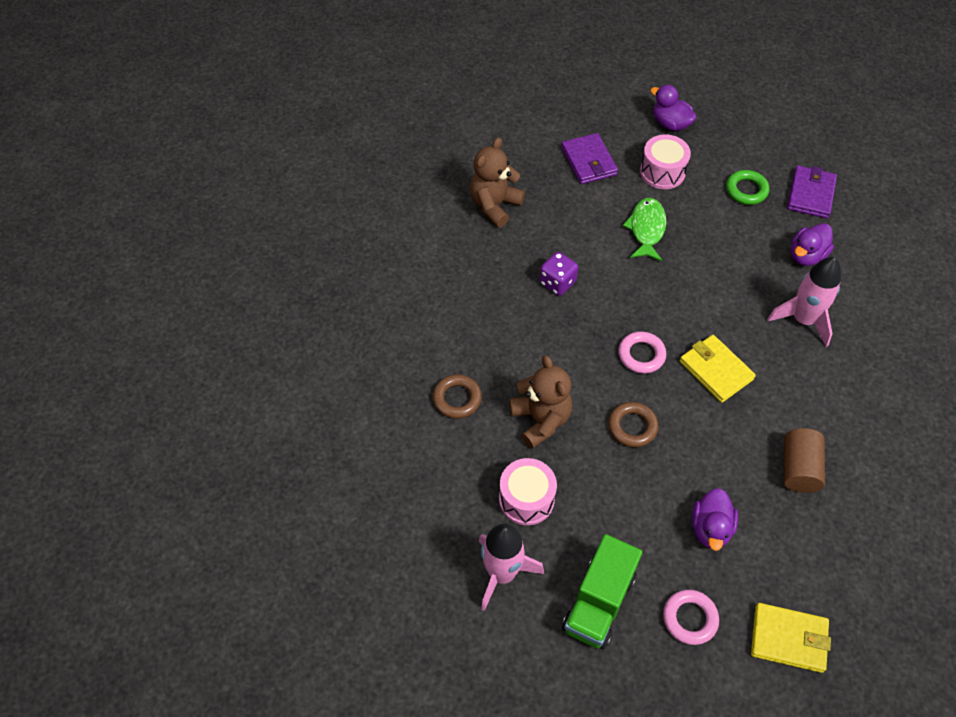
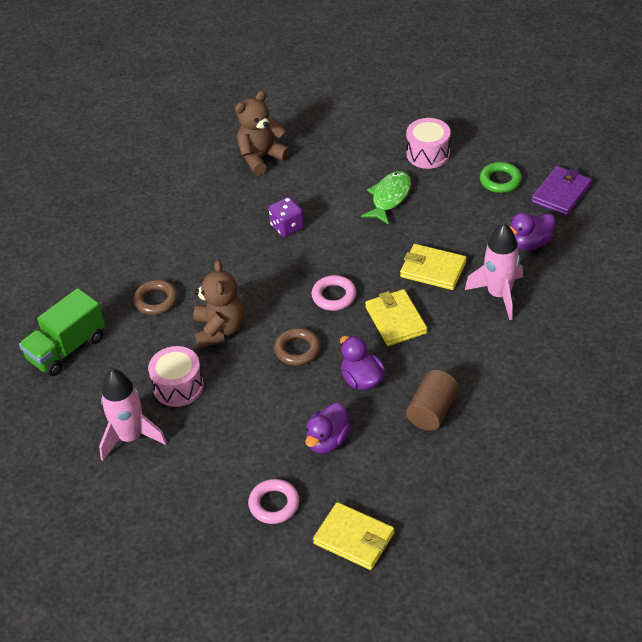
camera: 20 degrees right, 10 degrees down
purple wallet [561,133,618,184] -> none
green truck [562,534,642,649] -> green truck moved to [19,288,105,376]
purple duck [650,85,697,131] -> purple duck moved to [340,336,386,390]
none -> yellow wallet [400,244,466,290]

